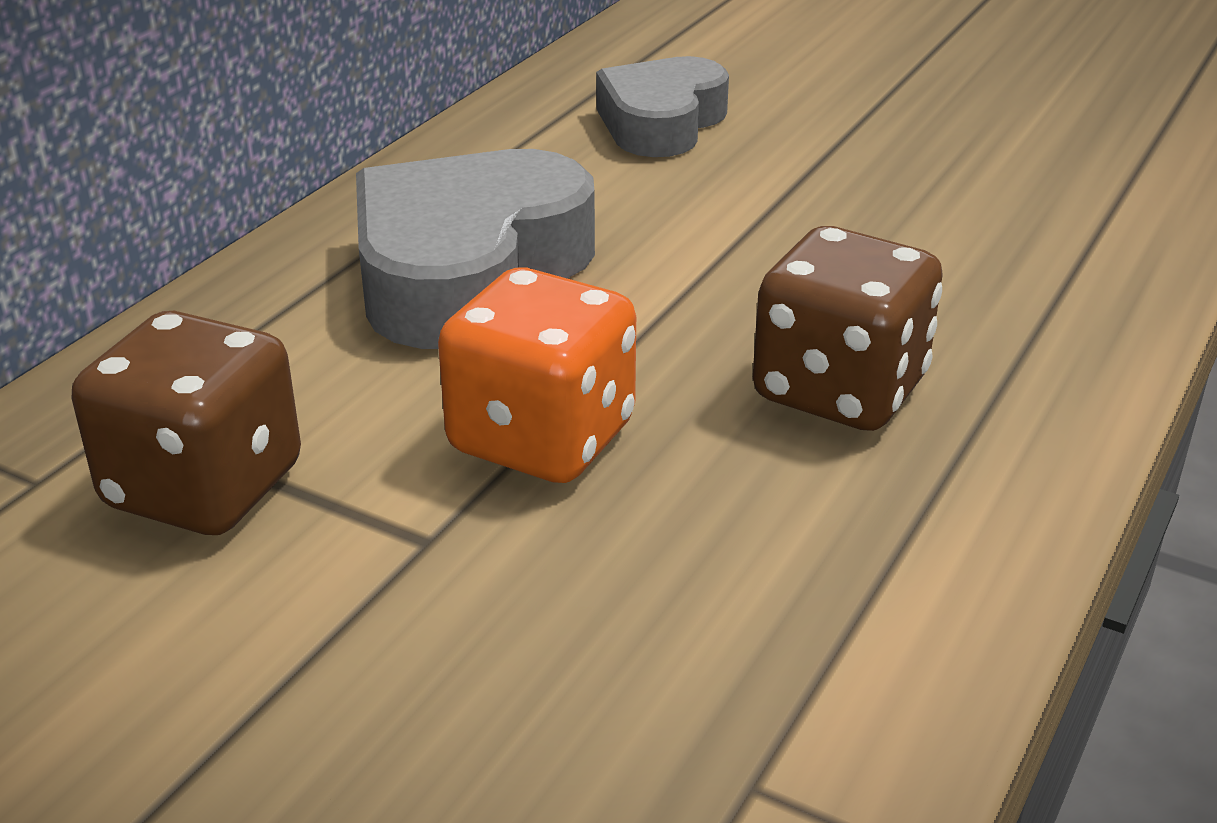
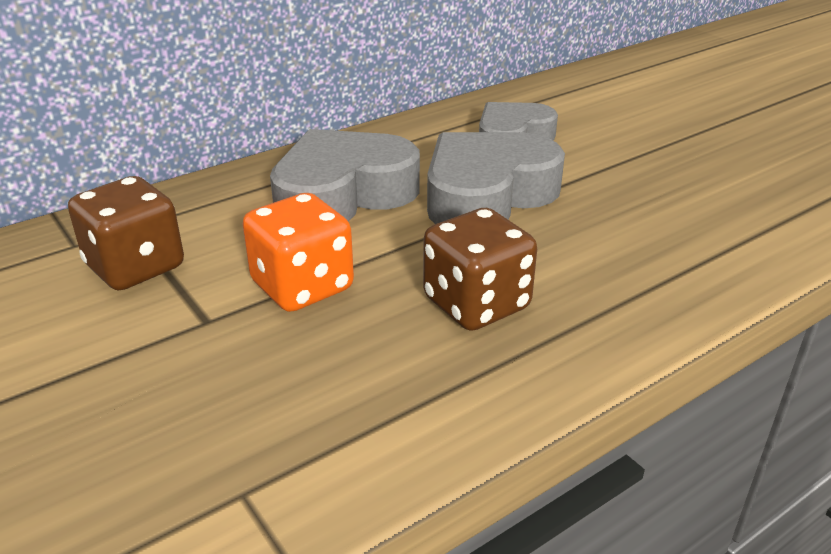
camera: 25 degrees right, 0 degrees up
none -> grey heart [427,132,565,224]

